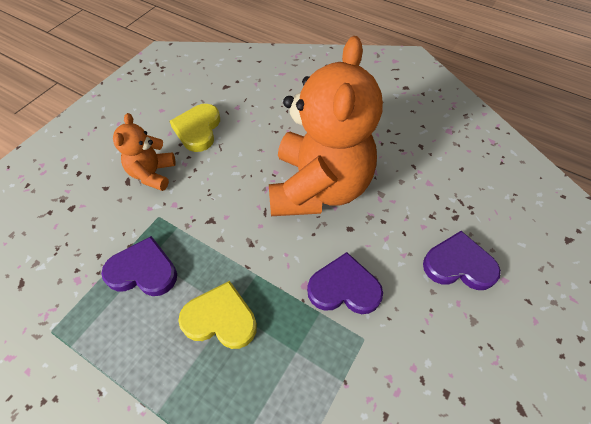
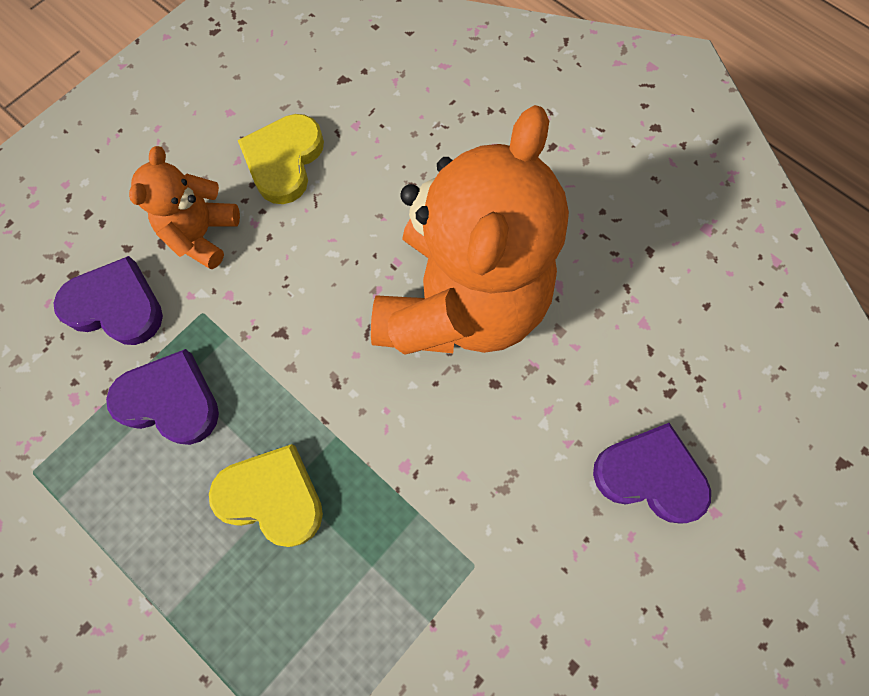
camera: 10 degrees right, 15 degrees up
purple heart [307,252,383,314] -> purple heart moved to [53,256,163,345]

